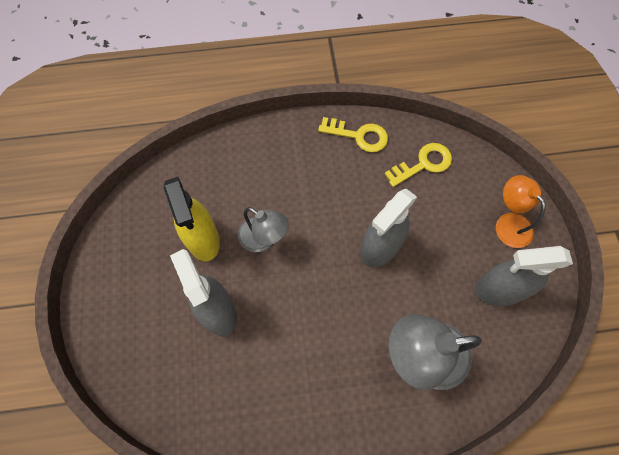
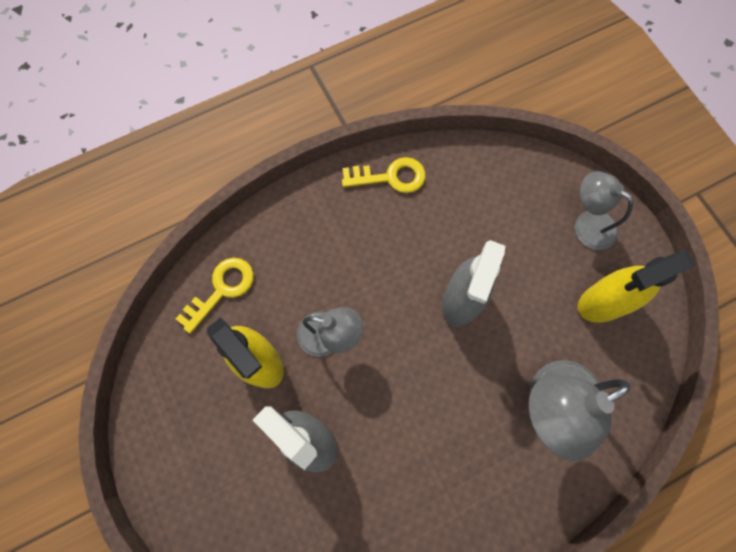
camera: 20 degrees left, 5 degrees up
yellow key [384,143,452,187] -> yellow key moved to [176,258,254,334]
grey spray bottle [475,246,573,306] -> yellow spray bottle [578,250,696,323]
orange lamp [496,175,546,248] -> grey lamp [575,171,633,250]

